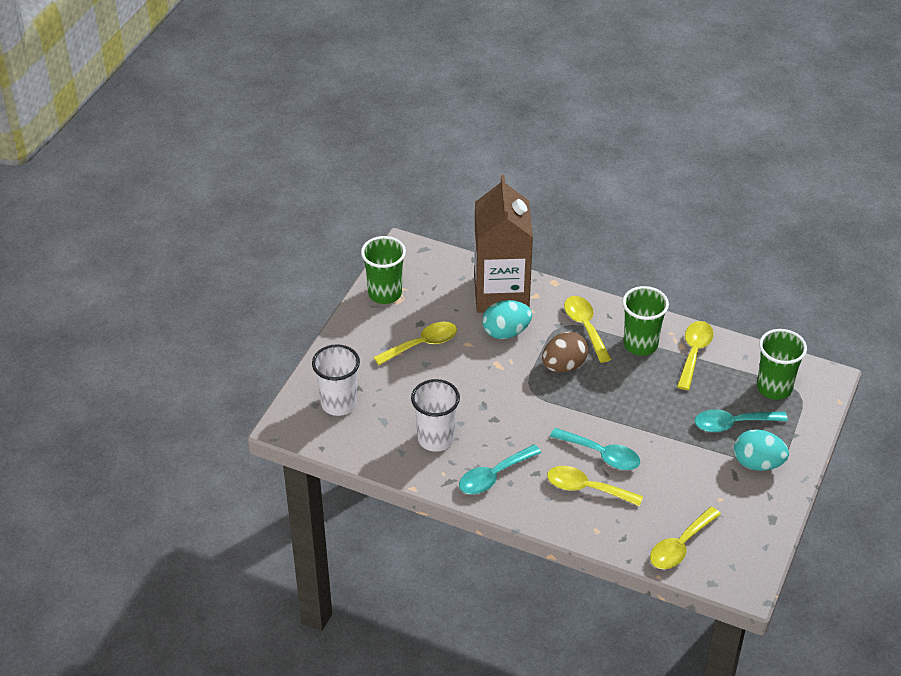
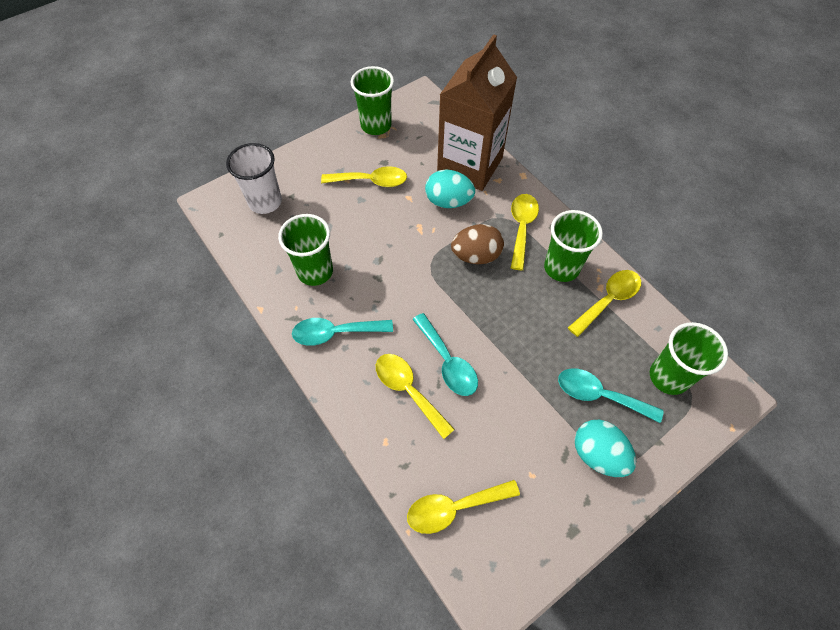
camera: 30 degrees right, 15 degrees up
white cup [411,379,460,452] -> green cup [278,214,333,286]

